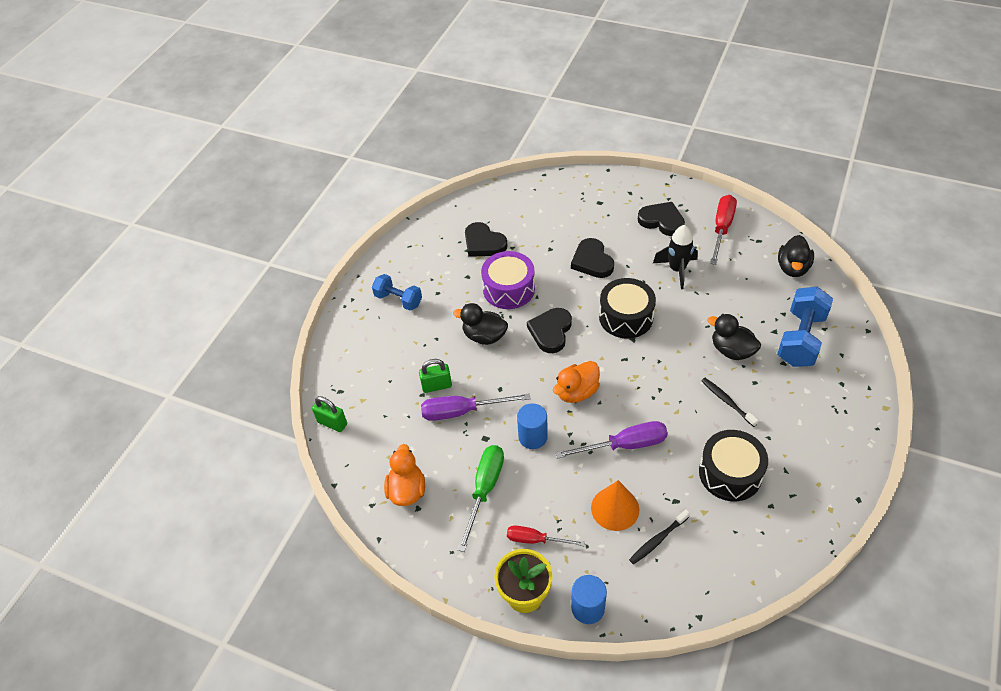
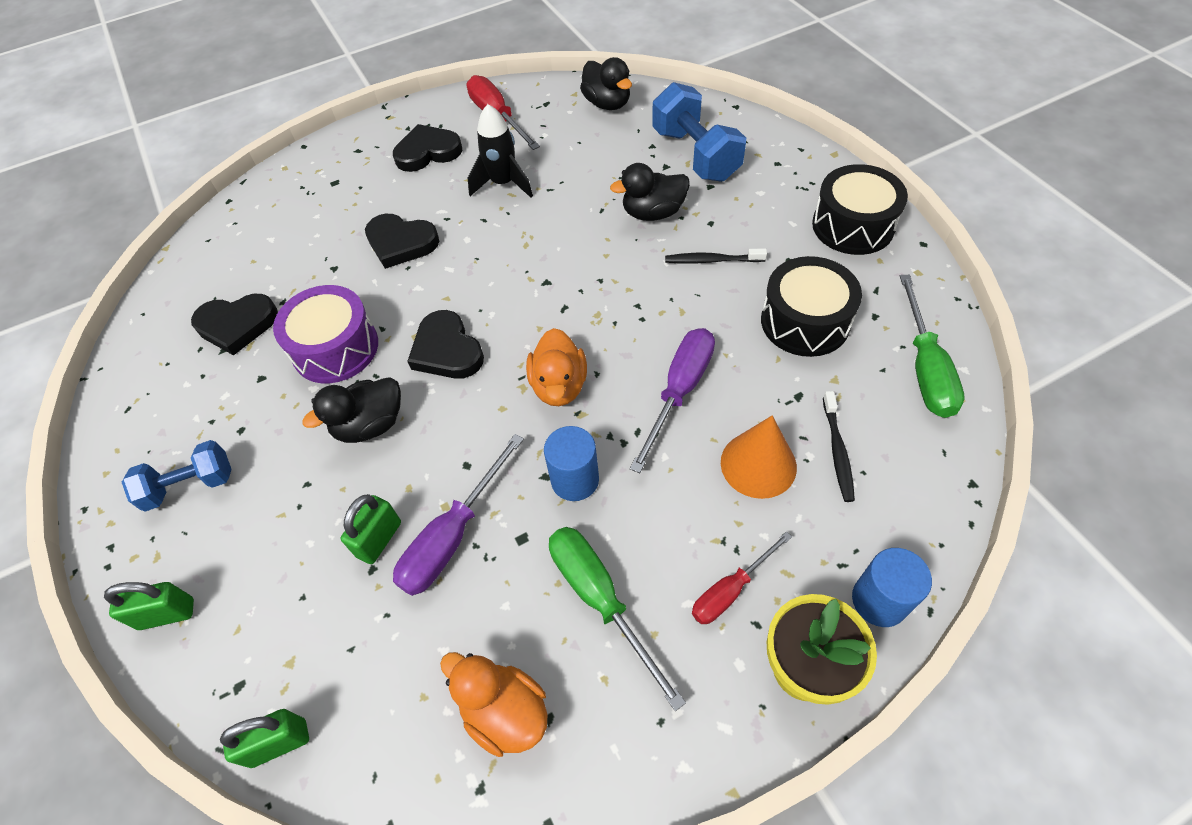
camera: 50 degrees left, 5 degrees up
black drum [599,278,656,339] -> black drum moved to [812,164,908,255]
none -> green padlock [104,582,194,630]
none -> green screwdriver [900,275,965,418]

